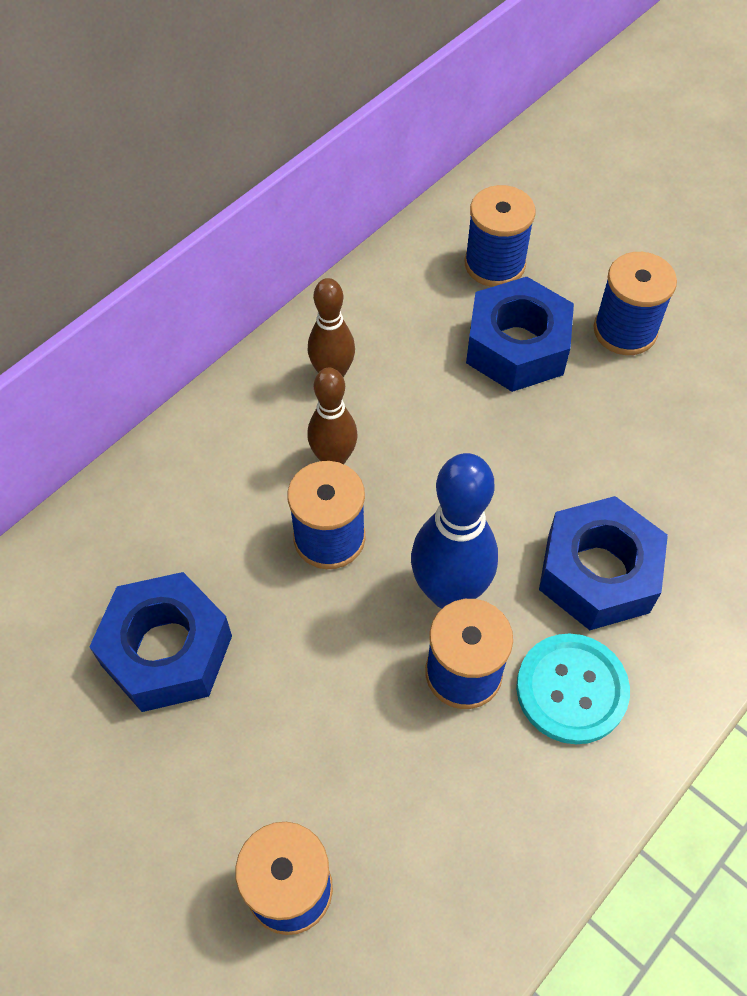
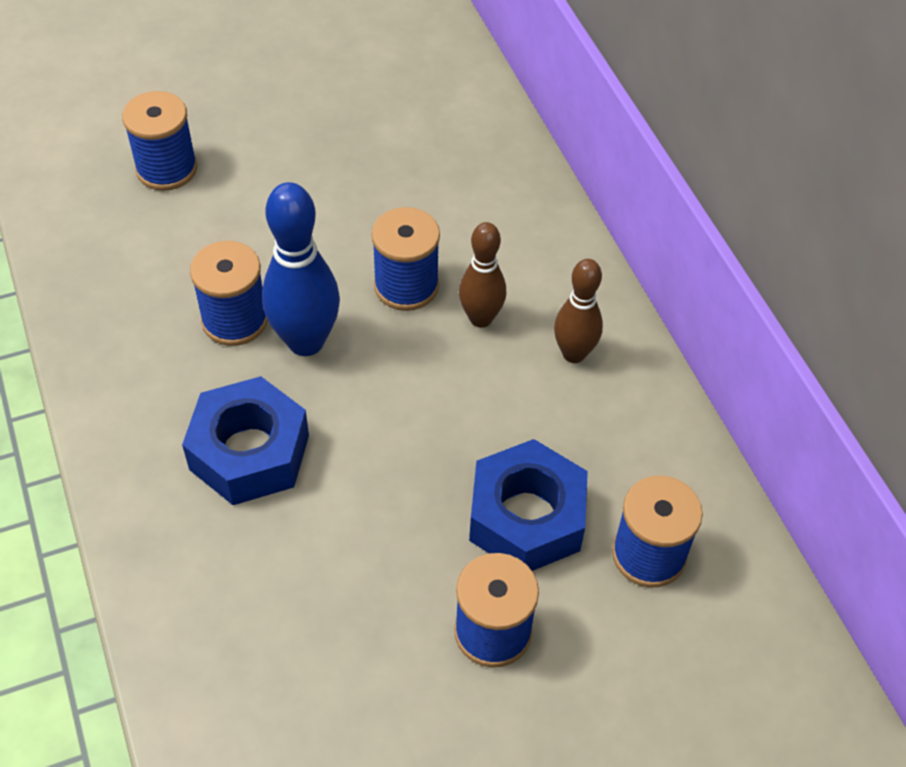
camera: 115 degrees right, 5 degrees down
blue nut [89,572,232,712] -> none
turquoise button [516,633,630,744] -> none

